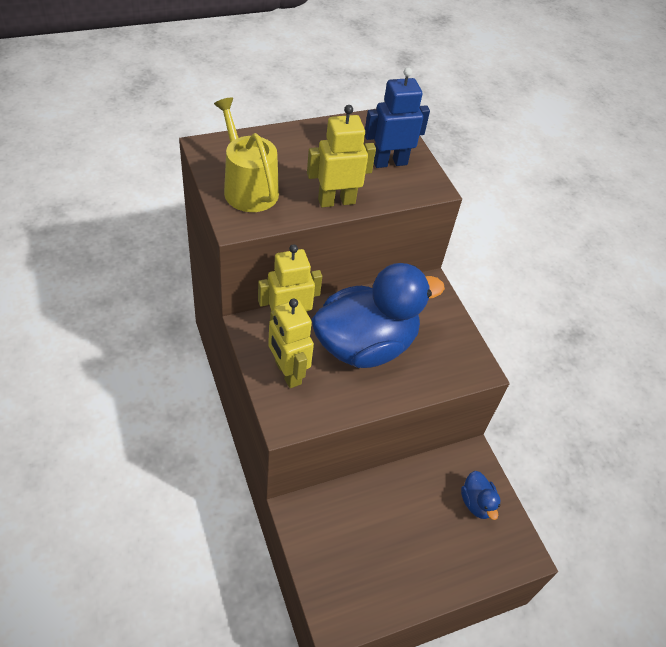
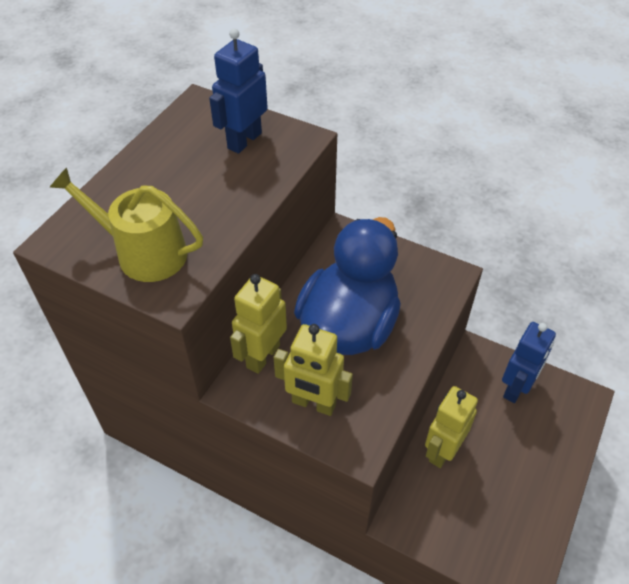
camera: 35 degrees left, 0 degrees up
yellow robot [307,105,376,207] -> yellow robot moved to [425,386,478,468]
blue duck [461,471,501,520] -> blue robot [502,322,556,403]

